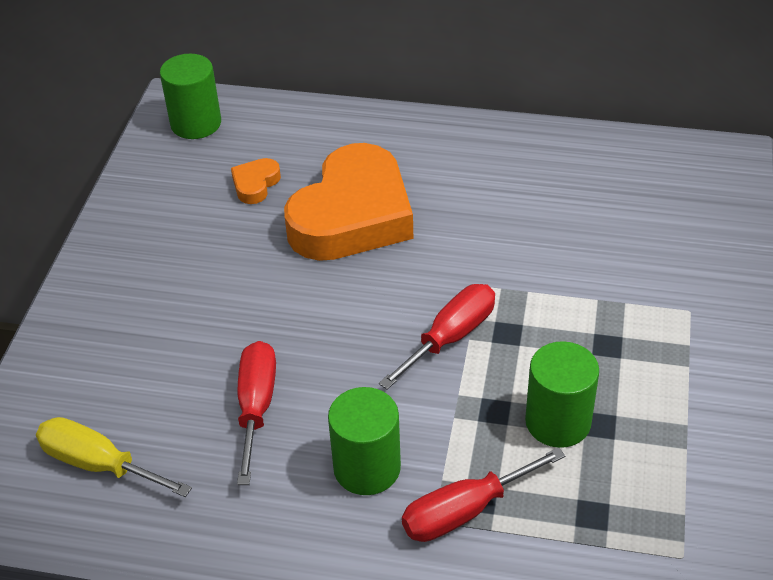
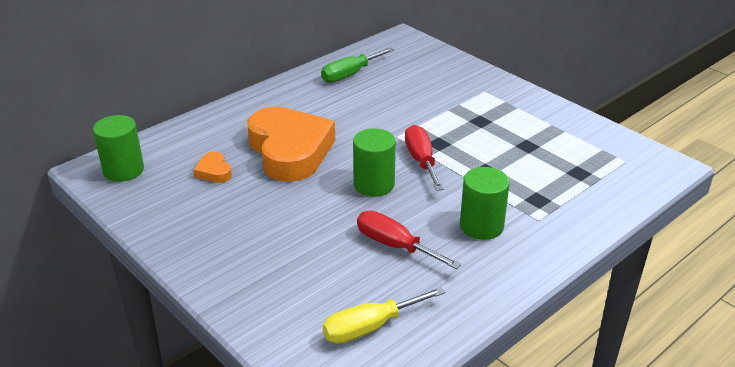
camera: 55 degrees left, 10 degrees down
red screwdriver [402,447,565,542] -> none
green cylinder [525,341,599,448] -> green cylinder moved to [353,128,396,197]
none -> green screwdriver [321,47,394,83]

